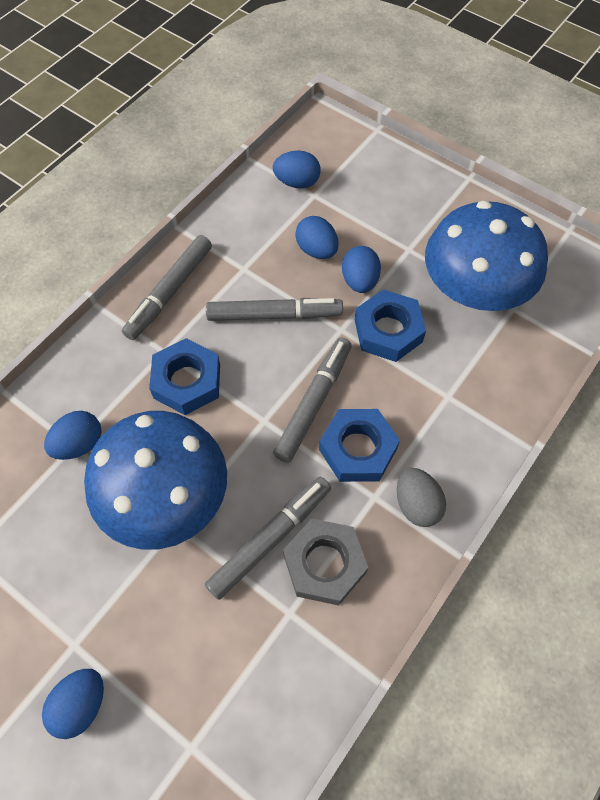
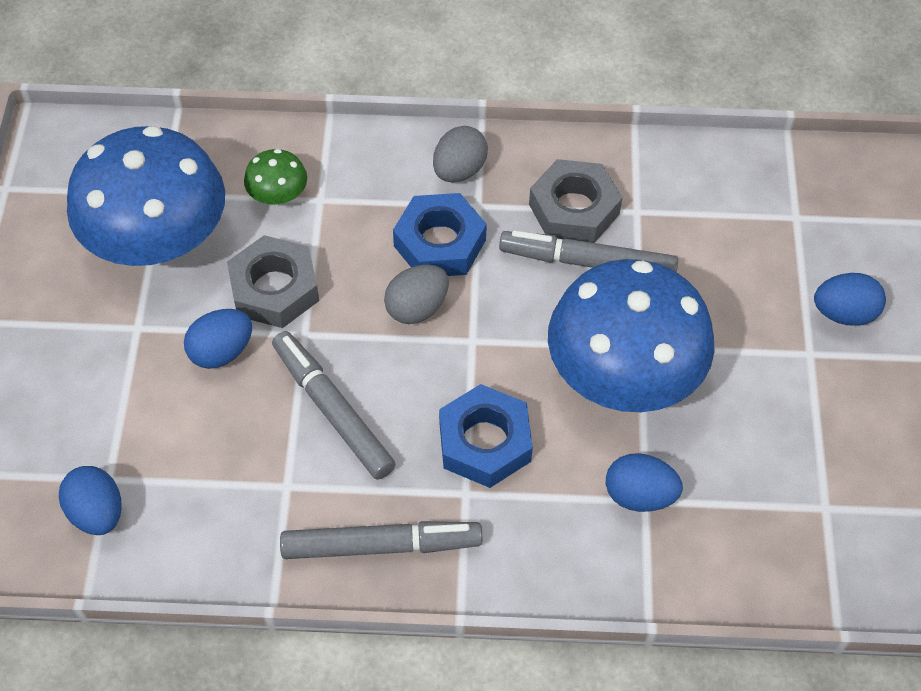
camera: 125 degrees left, 5 degrees down
grey marker [273,337,352,463] -> grey egg [384,264,449,324]
blue egg [295,216,339,259] -> none
blue nut [355,289,426,362] -> grey nut [227,235,319,328]
none -> green mushroom [244,149,307,205]

